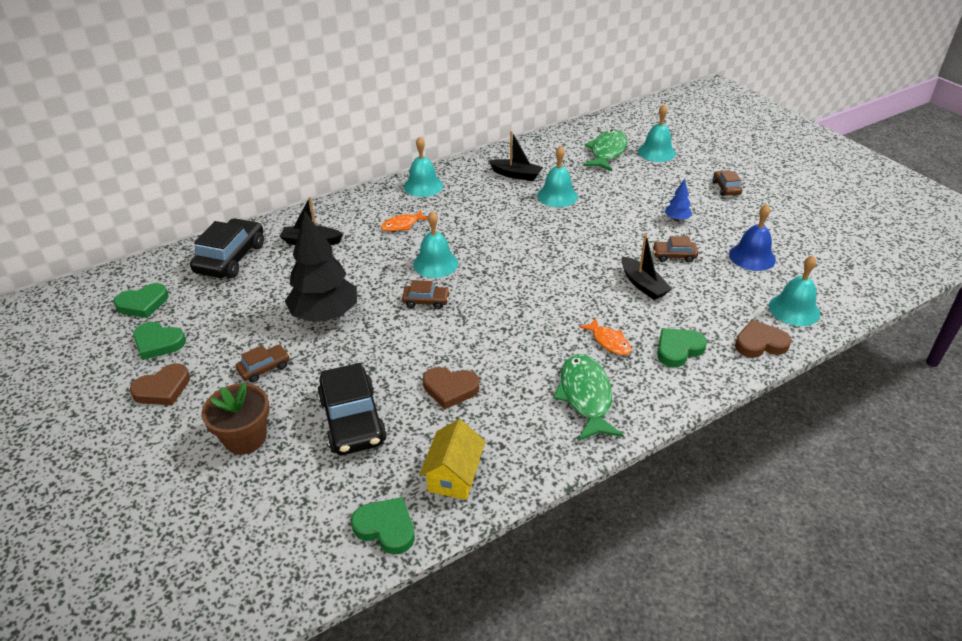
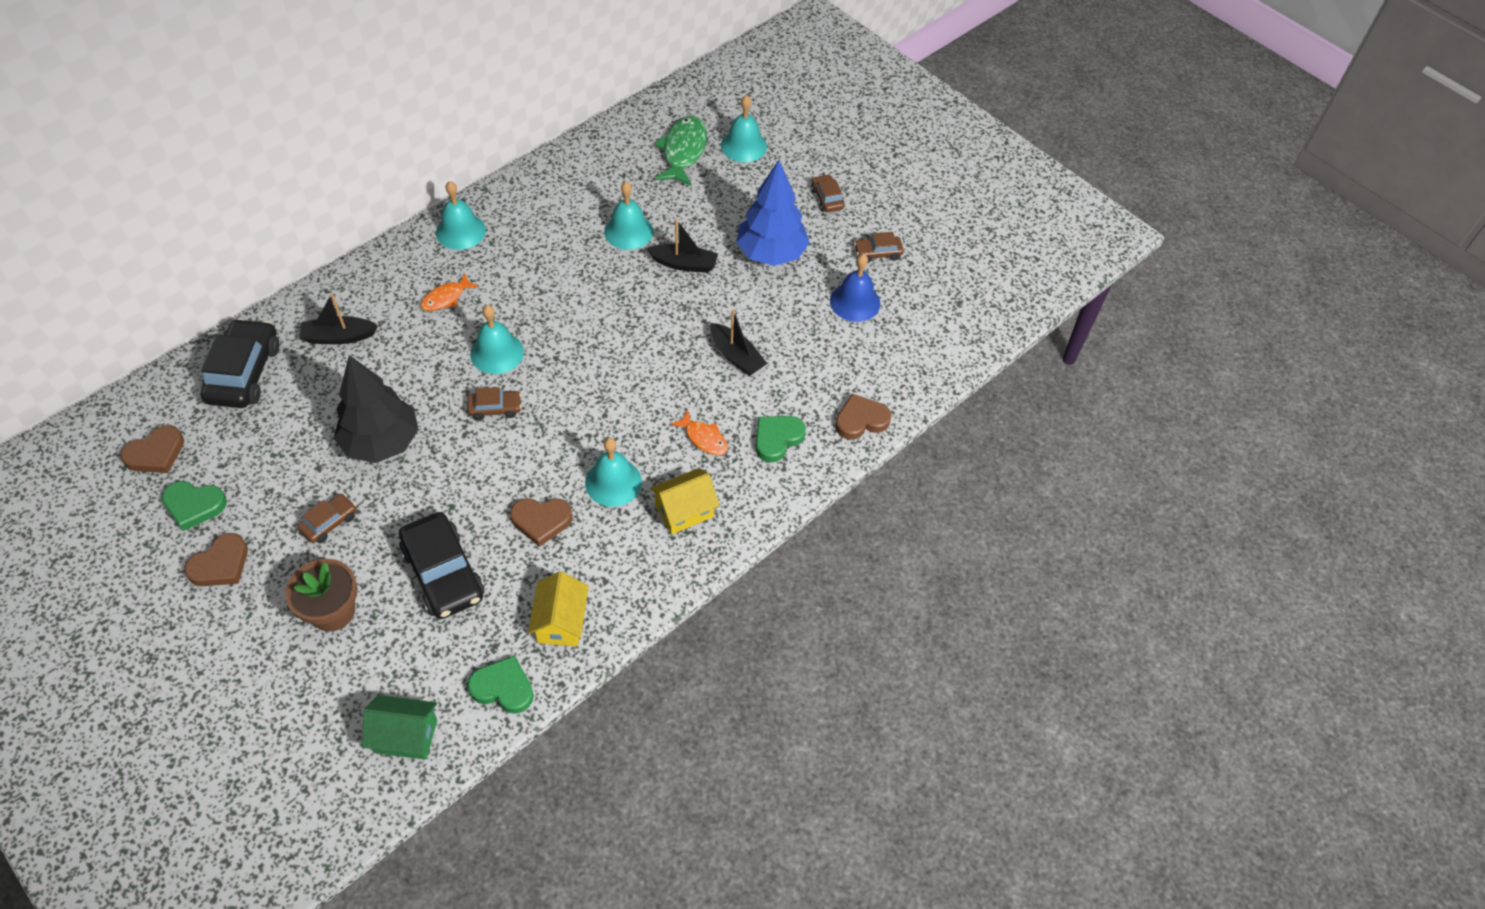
camera: 15 degrees left, 15 degrees up
green heart [114,283,168,318] -> brown heart [120,425,184,473]
black boat [489,131,543,181] -> black boat moved to [647,219,718,273]
green fish [553,354,623,441] -> yellow house [650,468,720,534]
brown car [652,236,698,262] -> brown car moved to [854,232,904,263]
blue tree [665,179,692,221] -> blue tree [736,160,809,266], size x2.30
turquoise bell [769,255,820,326] -> turquoise bell moved to [585,438,642,507]
none -> green house [362,695,437,760]

